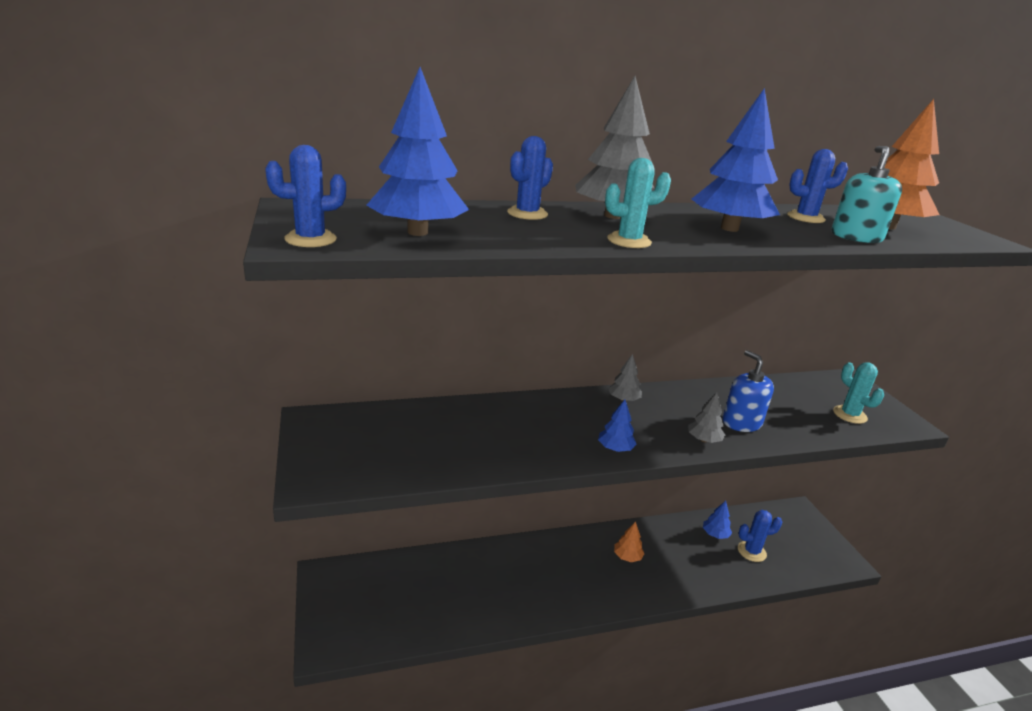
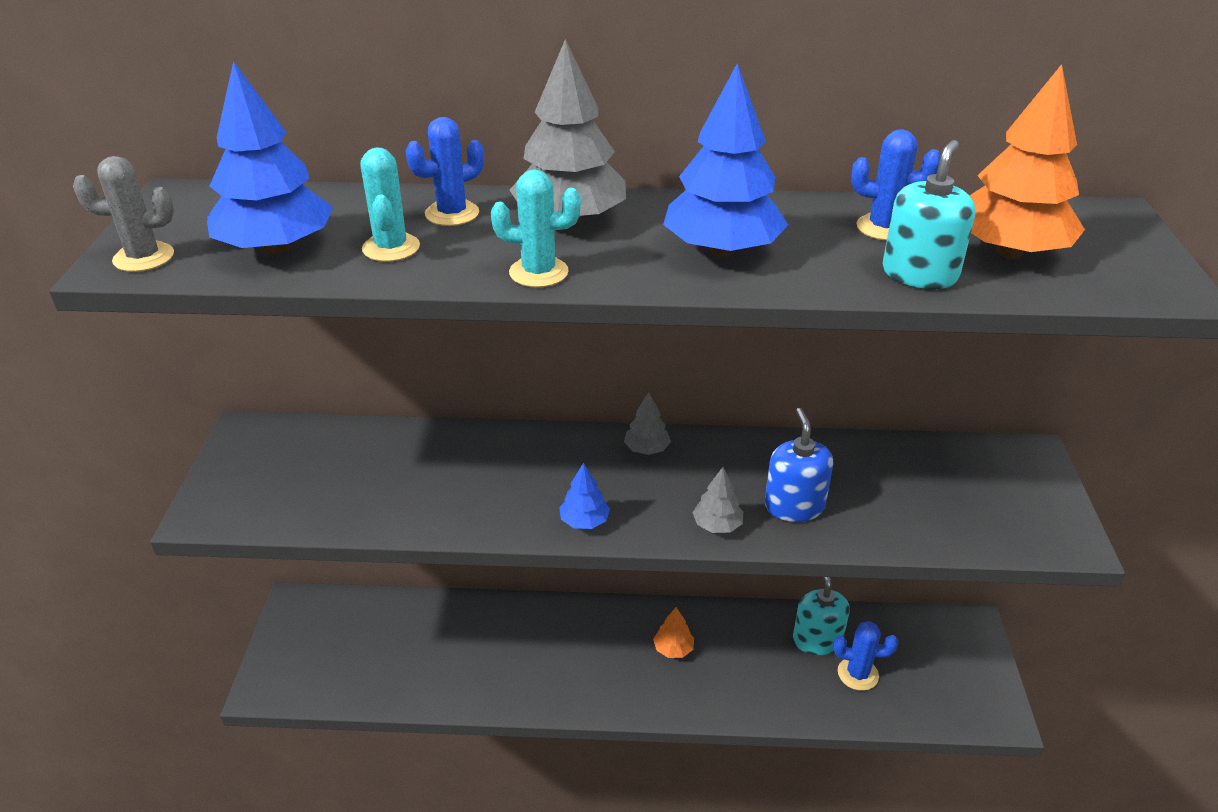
camera: 20 degrees right, 10 degrees up
blue cactus [265,145,346,247] -> grey cactus [73,156,174,272]
blue tree [703,501,732,539] -> turquoise soap dispenser [793,577,850,655]
turquoise cactus [833,362,884,424] -> turquoise cactus moved to [360,147,420,262]

